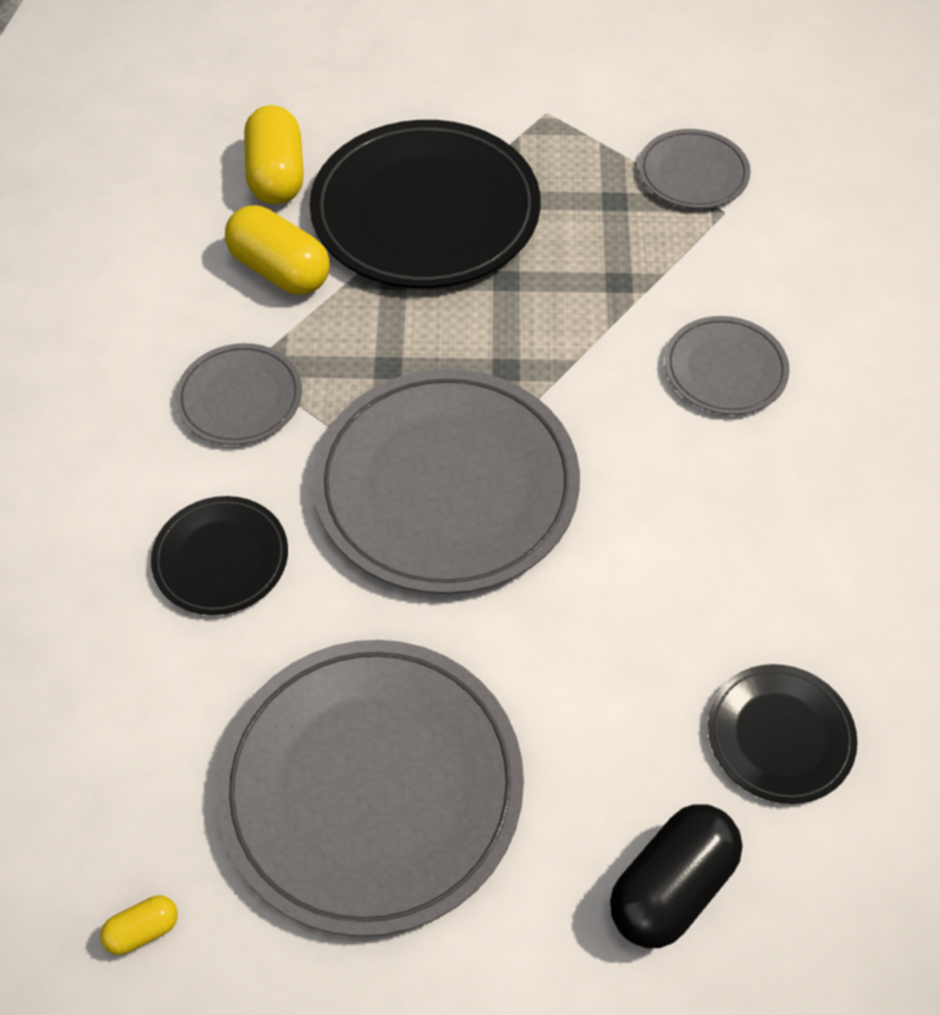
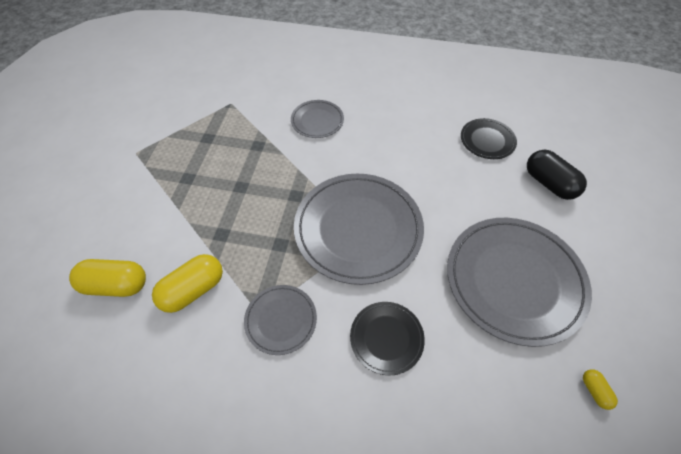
camera: 80 degrees left, 0 degrees up
black plate [309,120,541,288] -> none
grey plate [639,129,751,209] -> none

